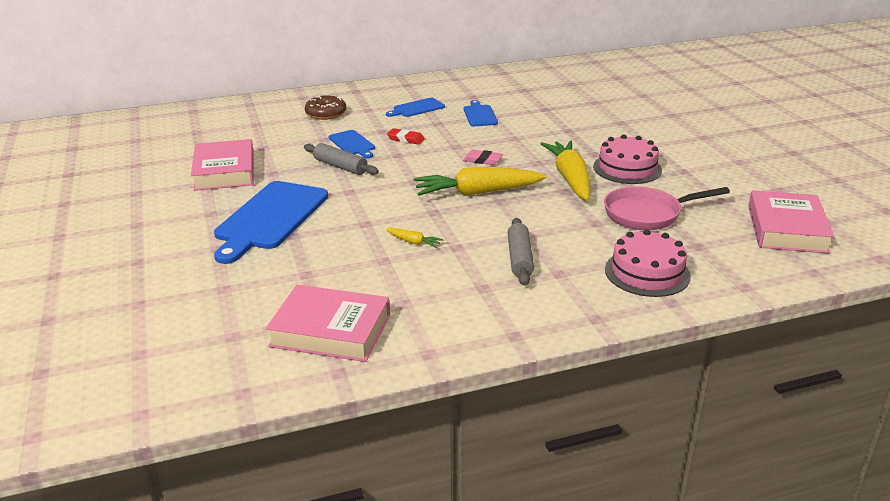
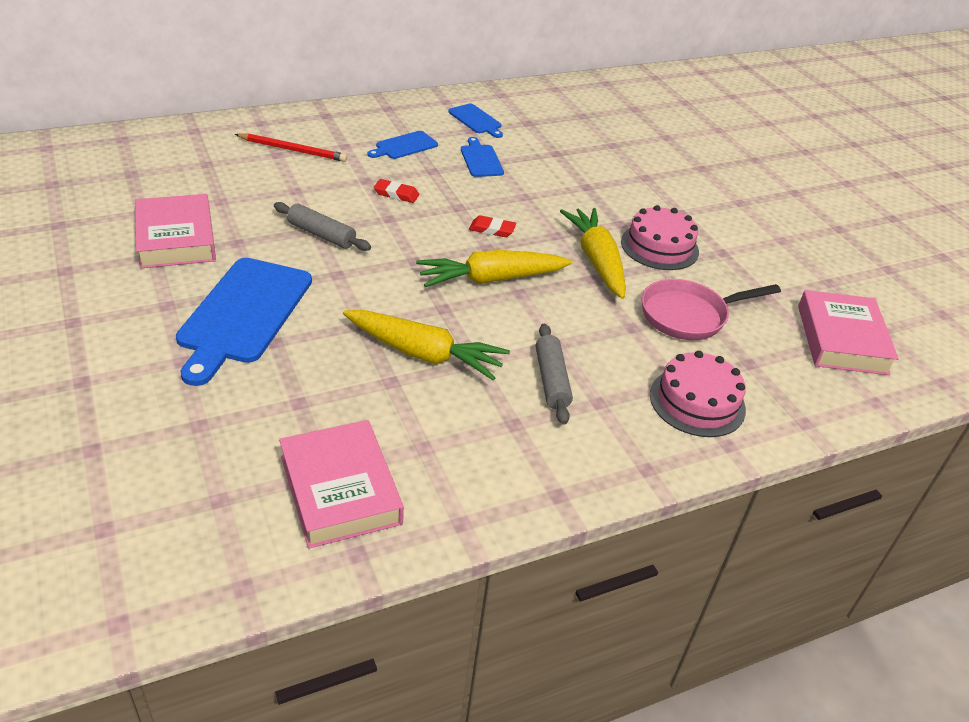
camera: 10 degrees left, 10 degrees up
pink book [266,285,390,362] -> pink book turned 60 degrees clockwise [279,420,404,549]
brown donut [305,94,346,120] -> red pencil [235,133,347,162]
blue cutting board [329,130,375,158] -> blue cutting board moved to [448,104,503,138]
yellow carrot [386,228,443,248] -> yellow carrot [343,310,510,380], size x2.34
pink eraser [463,150,503,165] -> red eraser [469,215,516,237]

